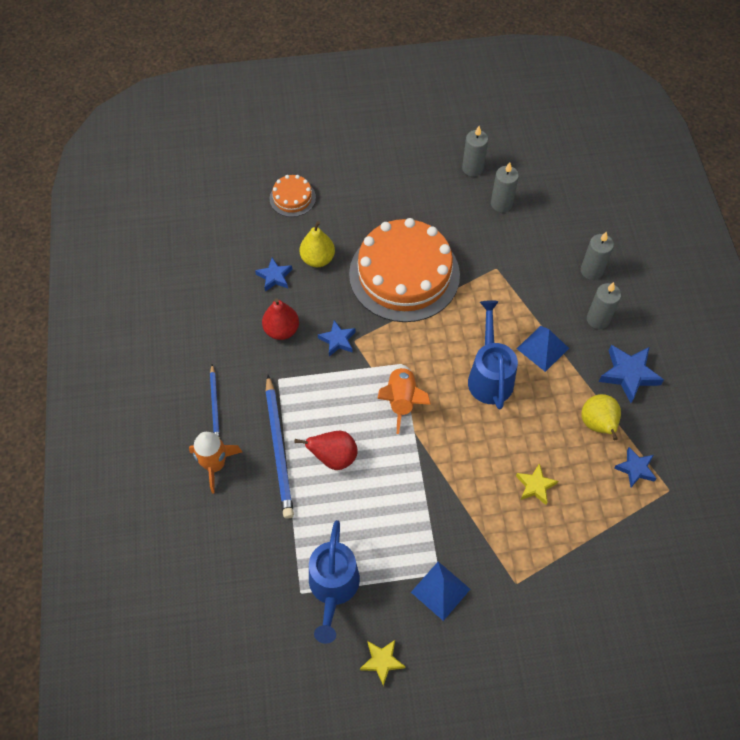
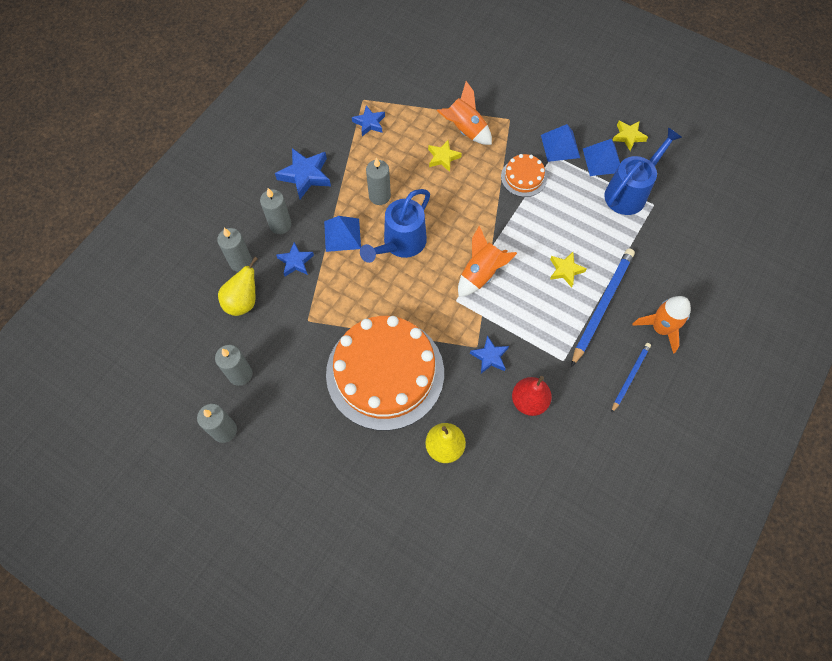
camera: 140 degrees left, 5 degrees up
blue star [255,258,292,292] -> blue star moved to [276,242,314,276]
orange cake [270,175,316,217] -> orange cake moved to [501,154,547,197]
red pear [294,431,358,470] -> yellow star [550,252,587,287]
yellow pear [581,394,621,440] -> yellow pear moved to [218,257,258,316]
none -> grey candle [366,157,391,205]
none -> orange rocket [437,81,492,145]
none -> blue pyramid [583,139,620,176]

